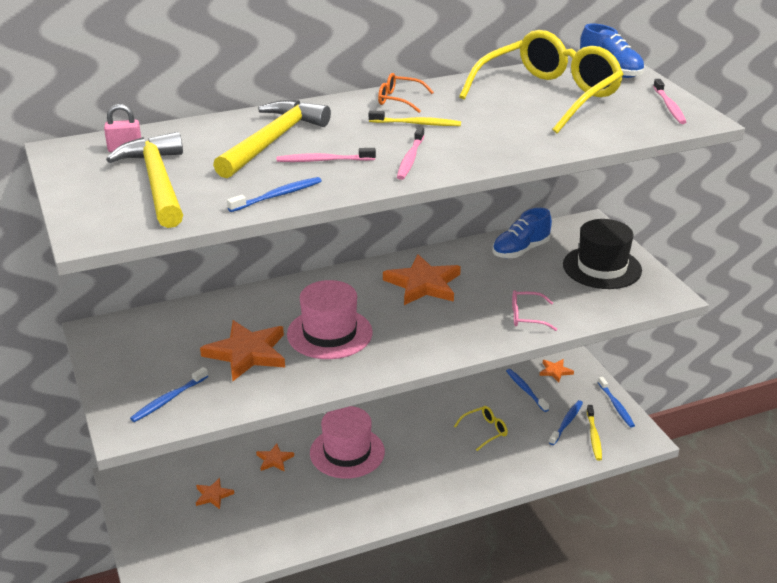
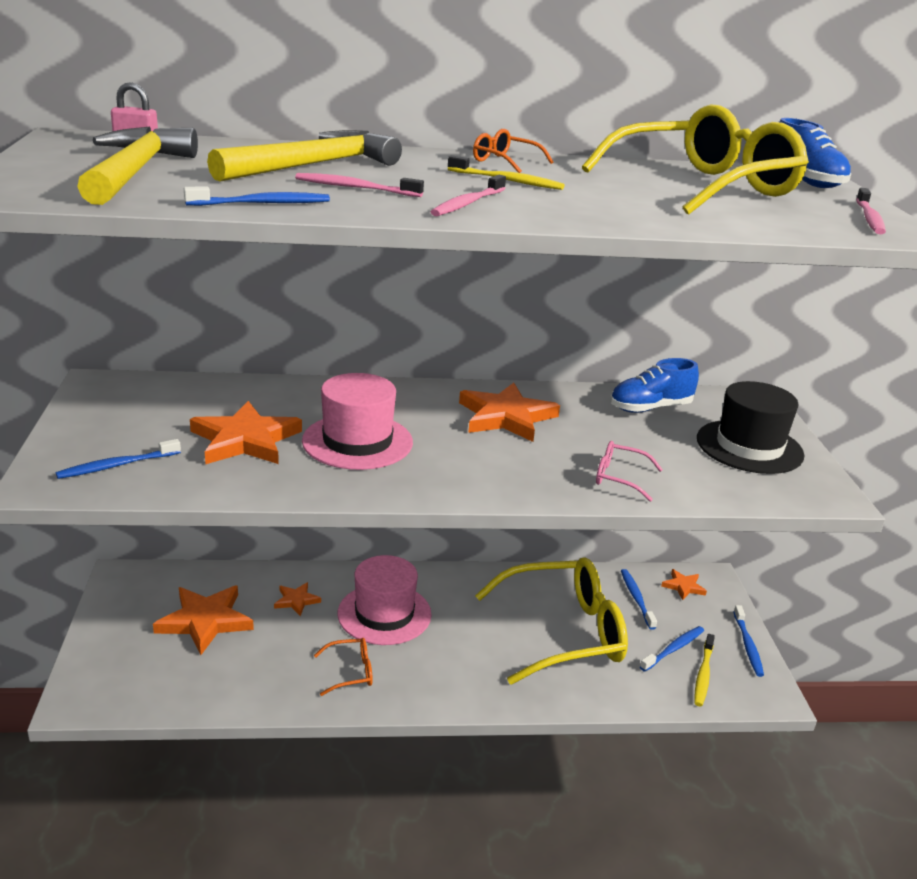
camera: 15 degrees right, 5 degrees down
orange star [196,478,234,509] -> orange star [153,586,254,655], size x1.97
yellow glasses [454,406,508,451] -> yellow glasses [475,557,628,685], size x2.43
none -> orange glasses [314,638,373,696]

